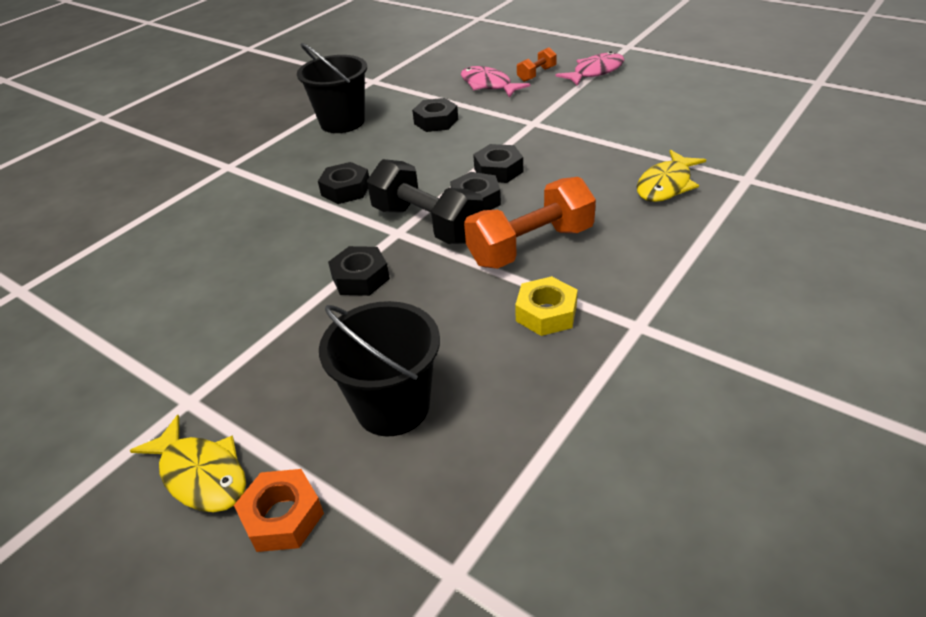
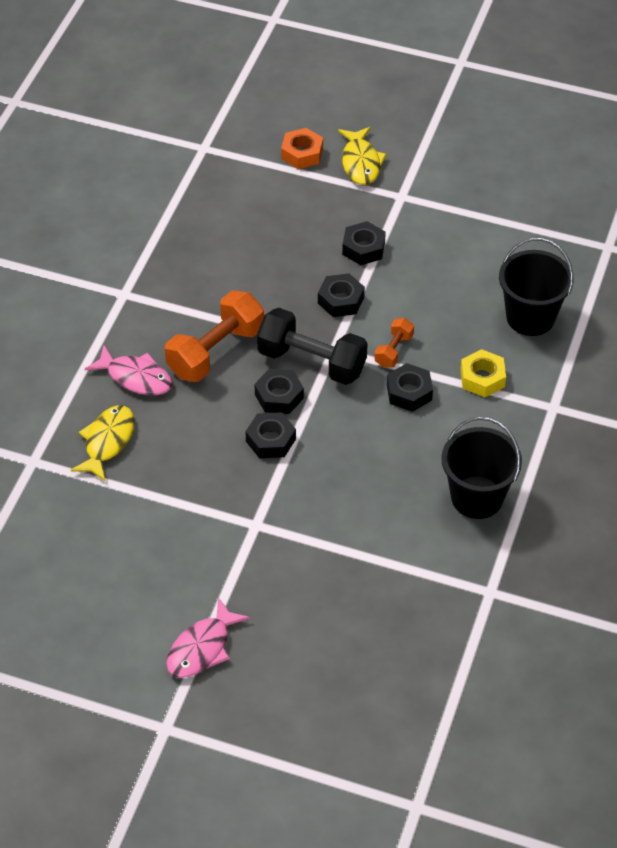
camera: 160 degrees right, 10 degrees up
yellow fish [130,415,246,512] -> yellow fish turned 120 degrees counterclockwise [338,127,387,185]
black bucket [319,301,440,436] -> black bucket moved to [499,238,574,336]
black nut [412,98,458,132] -> black nut moved to [342,221,386,265]
pink fish [461,66,530,97] -> pink fish moved to [85,345,173,395]
yellow nut [515,276,578,336] -> yellow nut moved to [460,349,506,397]
orange dumbbell [517,47,557,82] -> orange dumbbell moved to [375,318,414,368]

